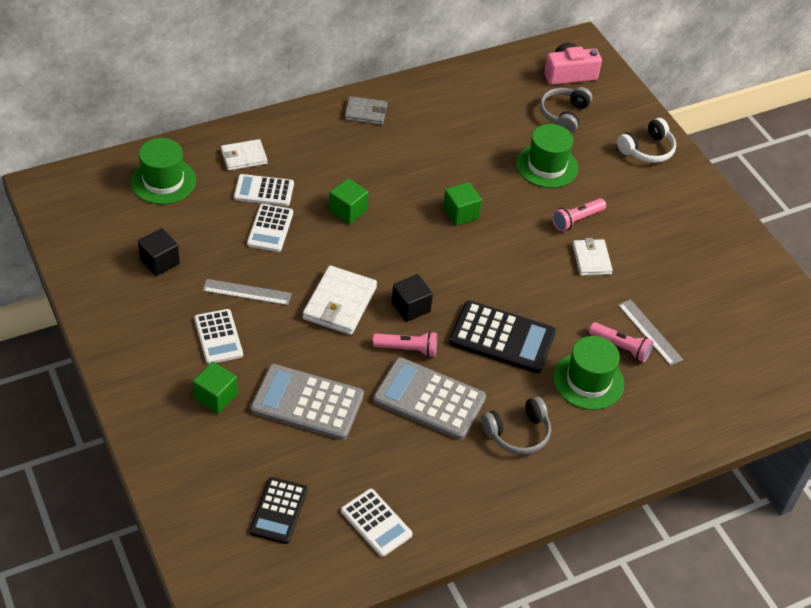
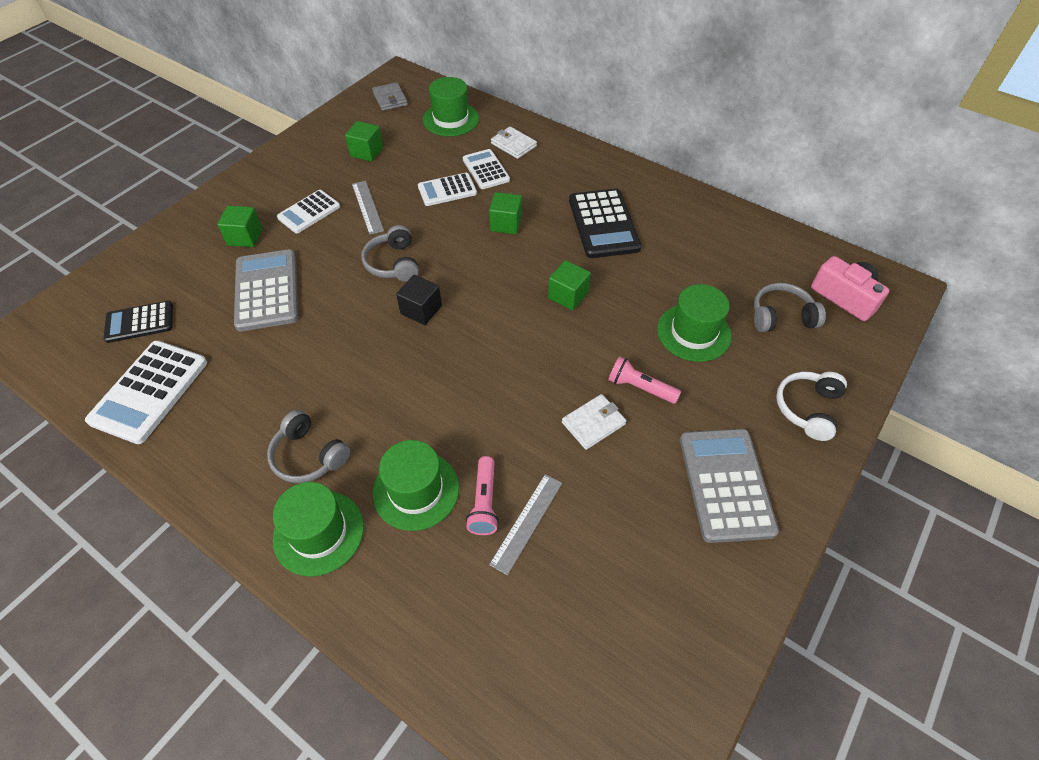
camera: 65 degrees right, 5 degrees up
black cube [138,228,180,276] -> green cube [345,121,383,162]
white wallet [303,265,377,335] -> grey headphones [362,225,419,282]
white calculator [341,489,413,557] -> white calculator [85,340,207,444], size x1.59
grey wallet [344,96,387,125] -> grey wallet moved to [372,82,408,111]
pink flashlight [373,331,437,357] -> none
grey calculator [373,357,486,440] -> grey calculator moved to [680,429,779,543]
black calculator [449,301,556,373] -> black calculator moved to [569,188,642,258]
white headphones [617,118,676,163] -> white headphones turned 90 degrees clockwise [776,372,847,441]
none -> green hat [273,482,364,577]

